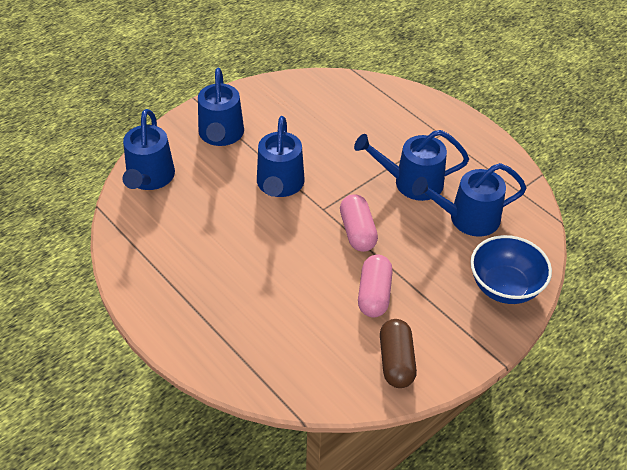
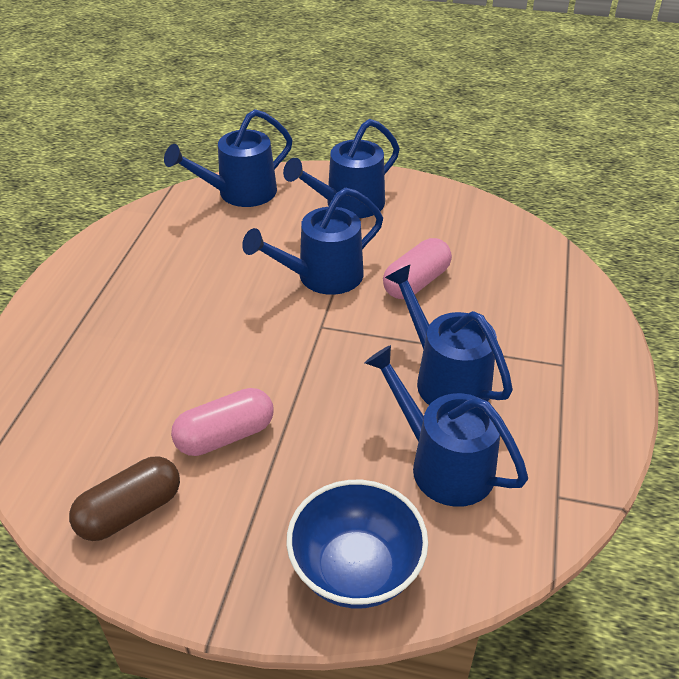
camera: 55 degrees right, 5 degrees down
pink capsule [340,194,378,252] -> pink capsule moved to [383,238,452,299]

